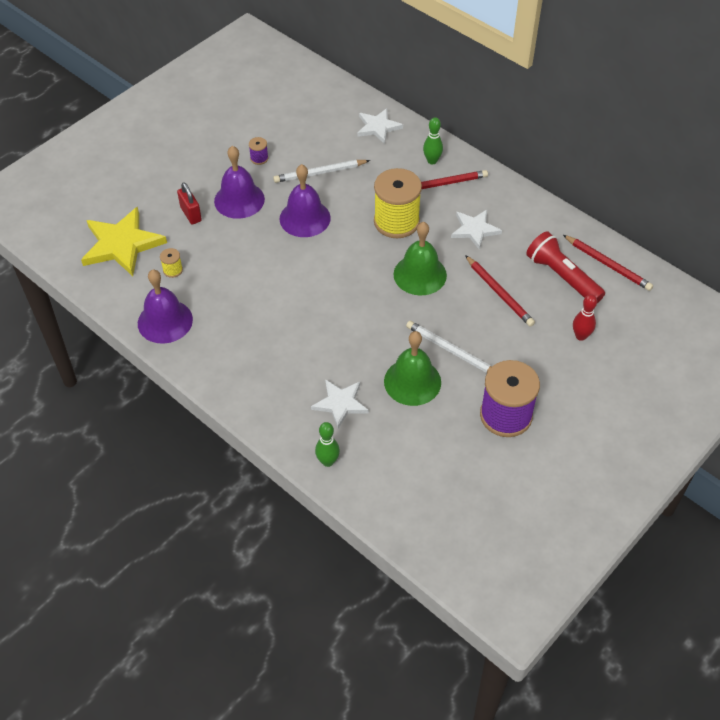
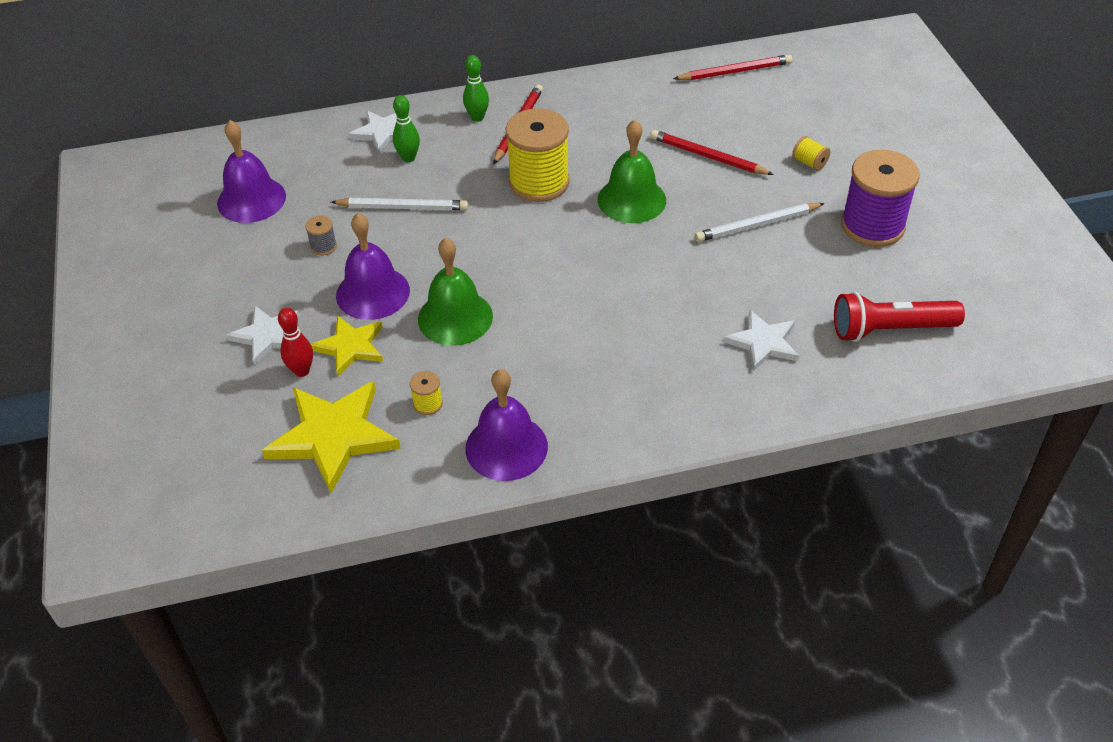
camera: 55 degrees left, 5 degrees down
red padlock [177,182,202,225] -> yellow star [311,315,383,376]
purple spool [249,137,268,165] -> grey spool [305,216,337,255]
white pencil [273,160,370,183] -> white pencil turned 105 degrees counterclockwise [331,198,468,210]
purple bell [280,164,331,237] -> purple bell moved to [217,120,286,223]
green bowling pin [315,422,340,467] -> green bowling pin moved to [393,95,420,162]
green bell [384,331,441,406] -> green bell moved to [418,238,493,346]
white star [451,210,502,250] -> white star moved to [226,306,300,366]
red pencil [465,255,535,327] -> red pencil turned 150 degrees counterclockwise [650,130,774,175]
red flashlight [526,231,605,303] -> red flashlight moved to [834,292,965,342]
red bowling pin [573,294,597,341] -> red bowling pin moved to [278,308,313,377]
none -> yellow spool [792,136,830,171]

